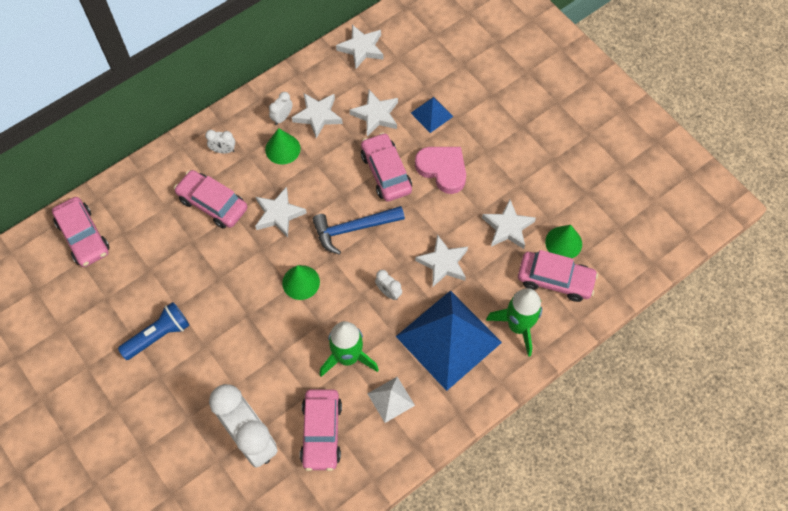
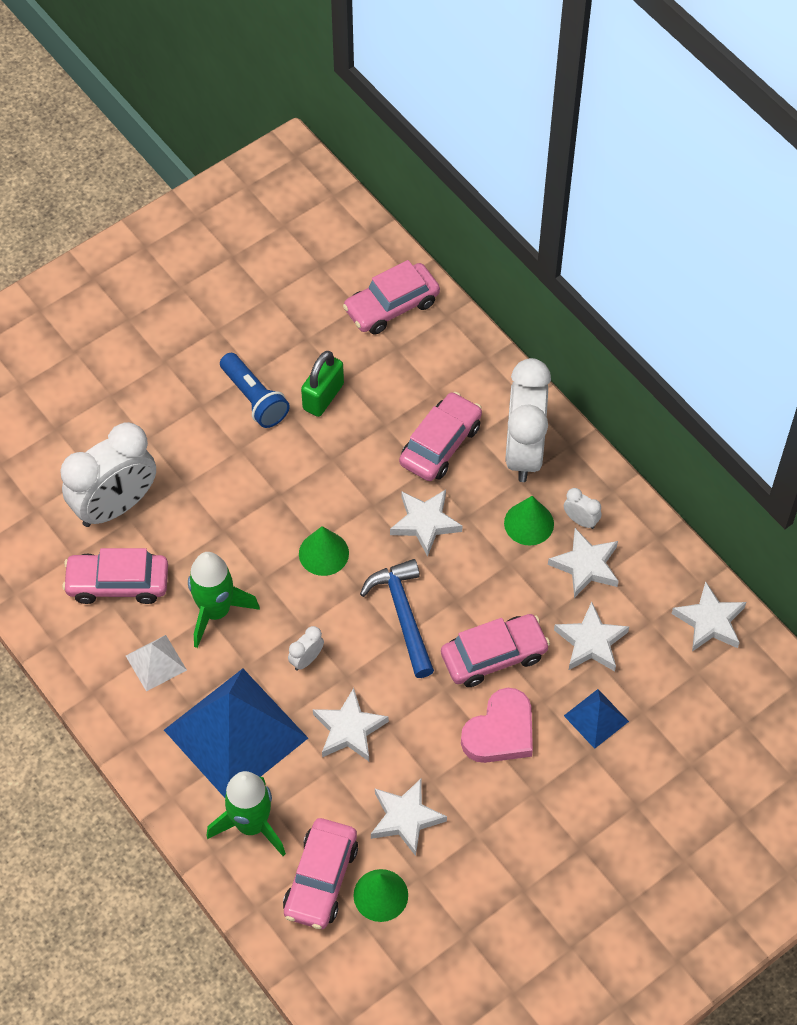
camera: 90 degrees right, 5 degrees down
white clock [205,130,235,153] -> white clock [505,358,551,482], size x2.46
none -> green padlock [301,351,344,417]

